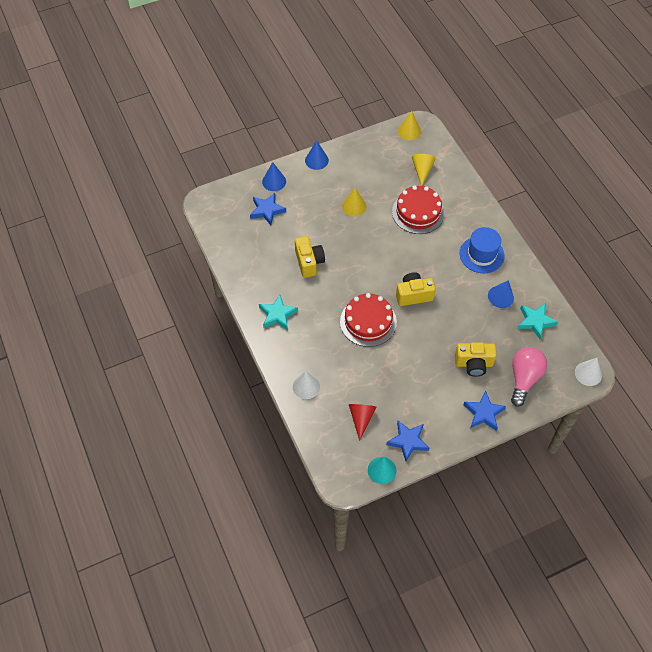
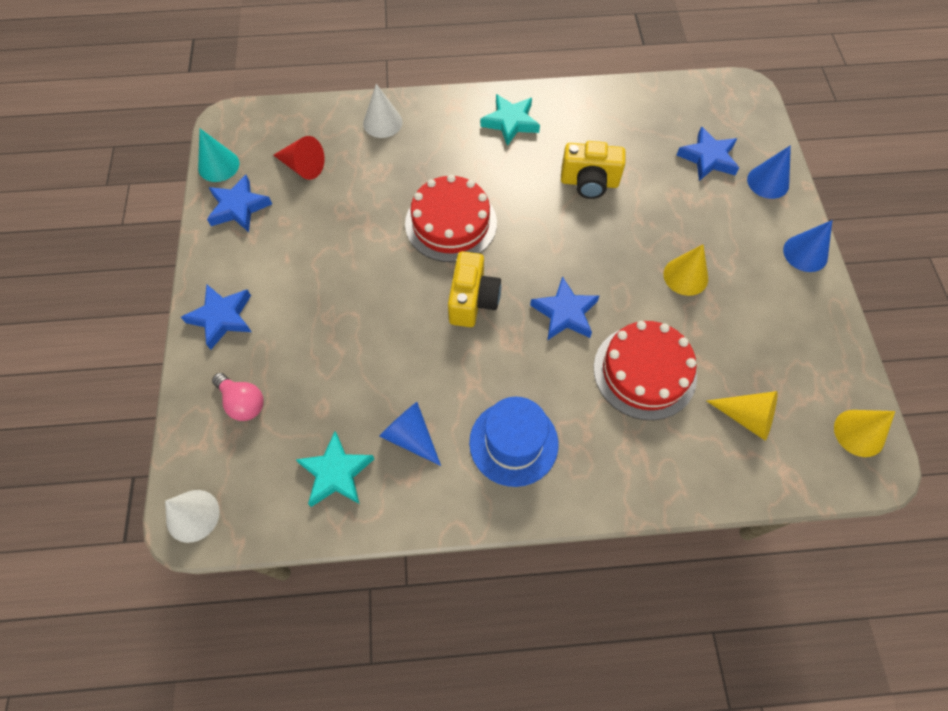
camera: 110 degrees right, 5 degrees up
yellow camera [455,342,497,377] -> none
pink light bulb [511,347,547,407] -> pink light bulb [212,373,264,421], size x0.62
none -> blue star [530,276,599,340]

